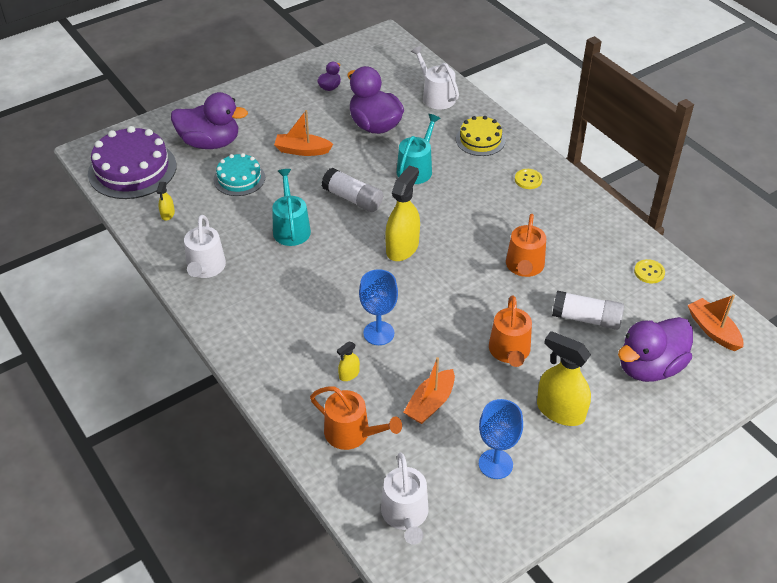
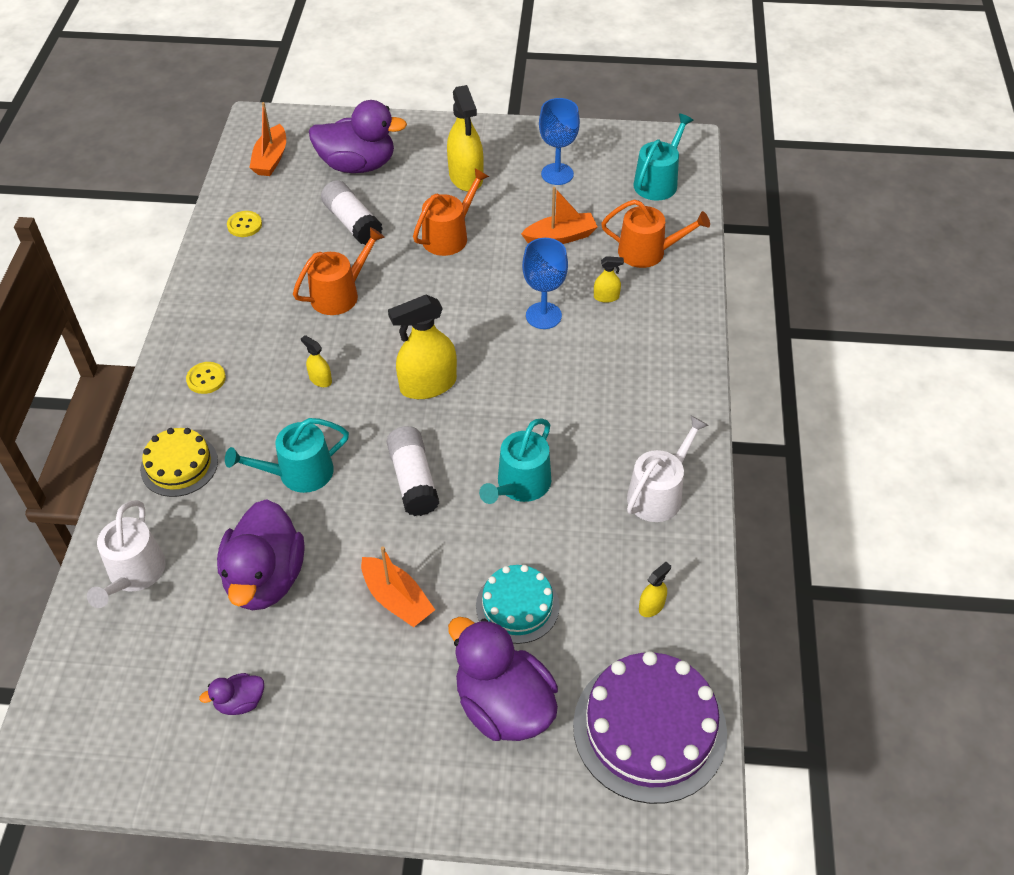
camera: 140 degrees left, 5 degrees up
orange watering can [310,386,402,450] -> orange watering can turned 120 degrees clockwise [601,199,710,268]
white watering can [381,452,429,545] -> turquoise watering can [633,114,693,200]
none -> yellow spray bottle [301,335,332,387]

